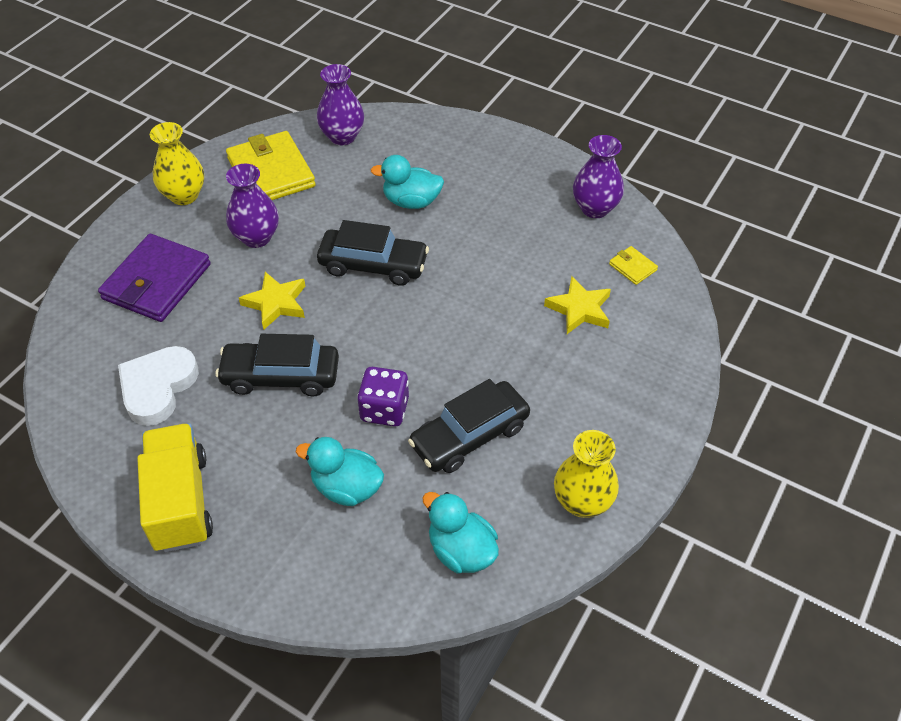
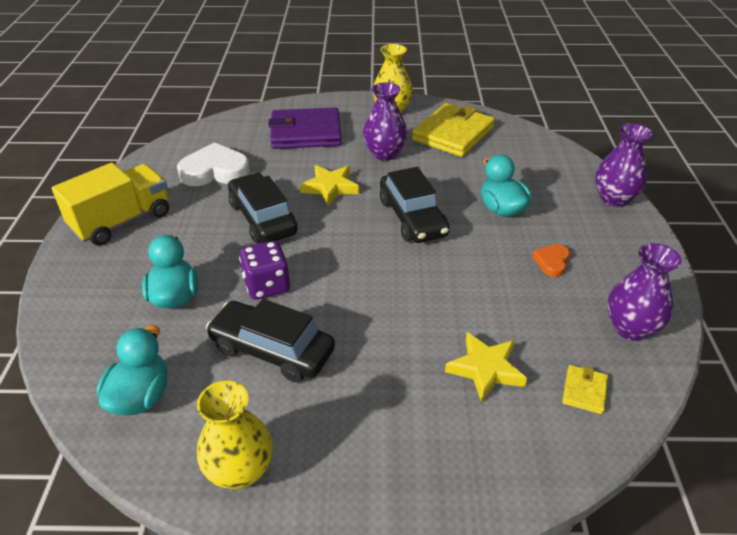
camera: 60 degrees right, 10 degrees down
purple vase [317,64,364,145] -> purple vase moved to [595,123,653,207]
none -> orange heart [532,244,570,277]

